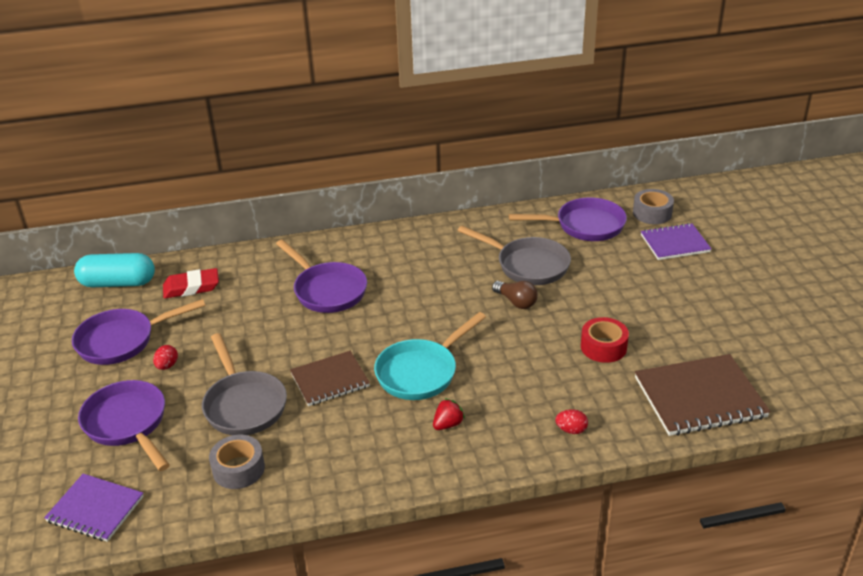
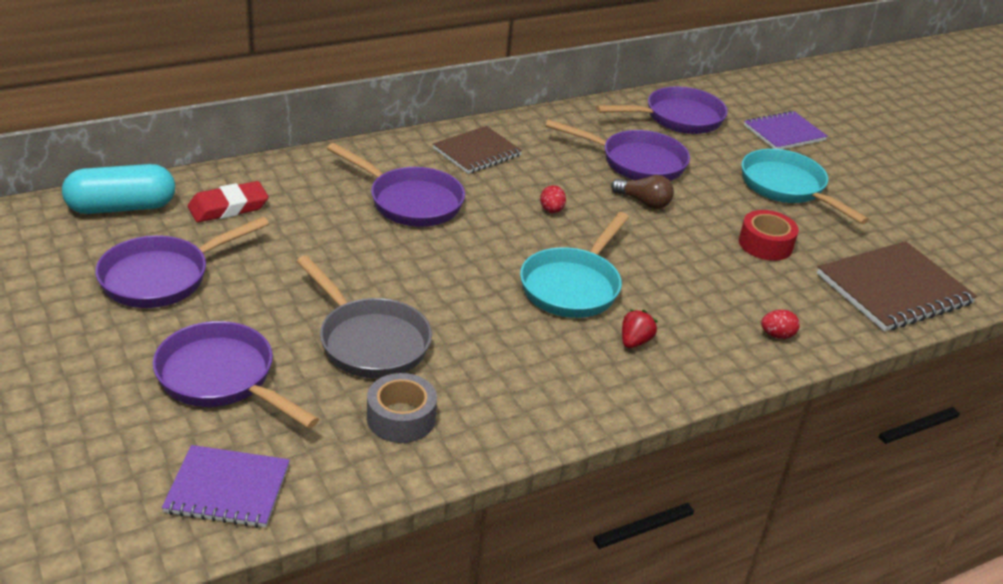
camera: 20 degrees left, 0 degrees up
red egg [153,345,178,370] -> red egg moved to [540,185,566,213]
brown notebook [290,351,370,406] -> brown notebook moved to [433,126,522,174]
grey pan [457,226,571,285] -> purple pan [545,120,690,181]
grey tape [633,189,674,224] -> none
none -> turquoise pan [741,149,869,224]

